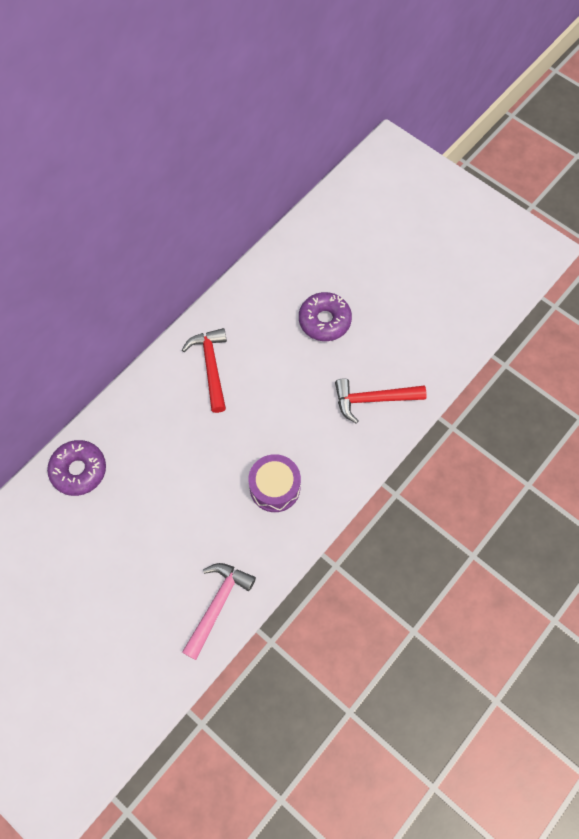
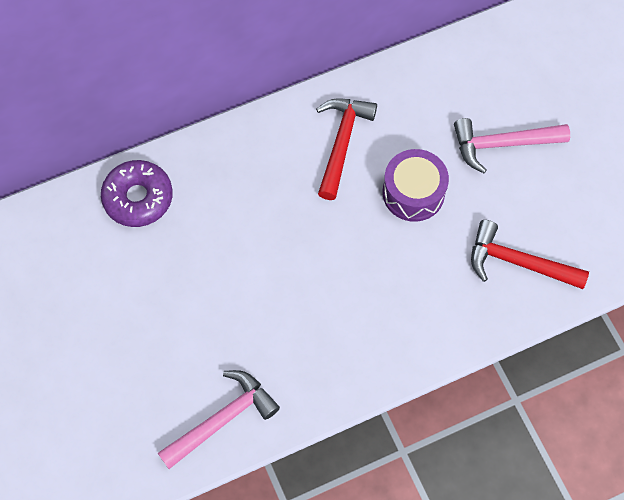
camera: 25 degrees right, 0 degrees up
purple drum [248,454,301,512] -> purple drum moved to [383,149,449,222]
purple donut [299,292,352,341] -> pink hammer [454,118,570,173]

